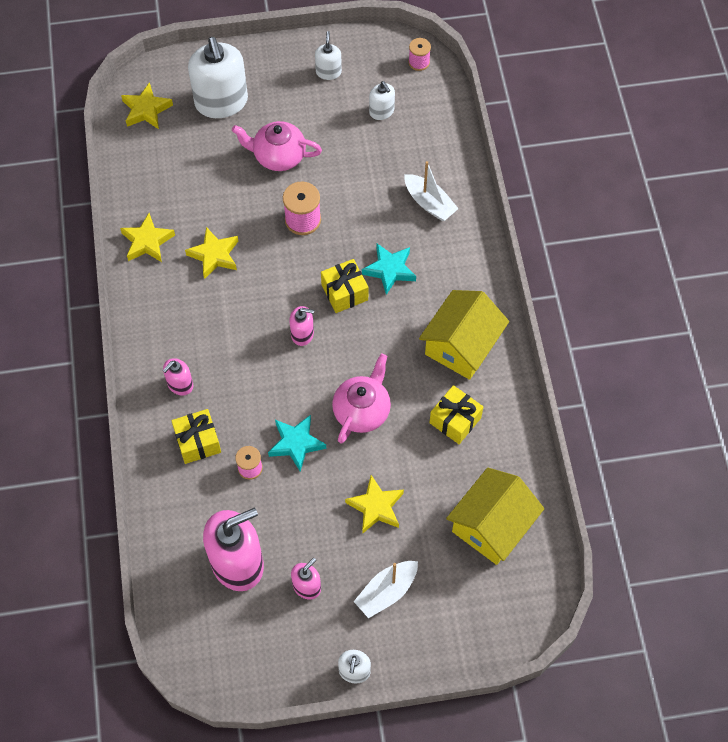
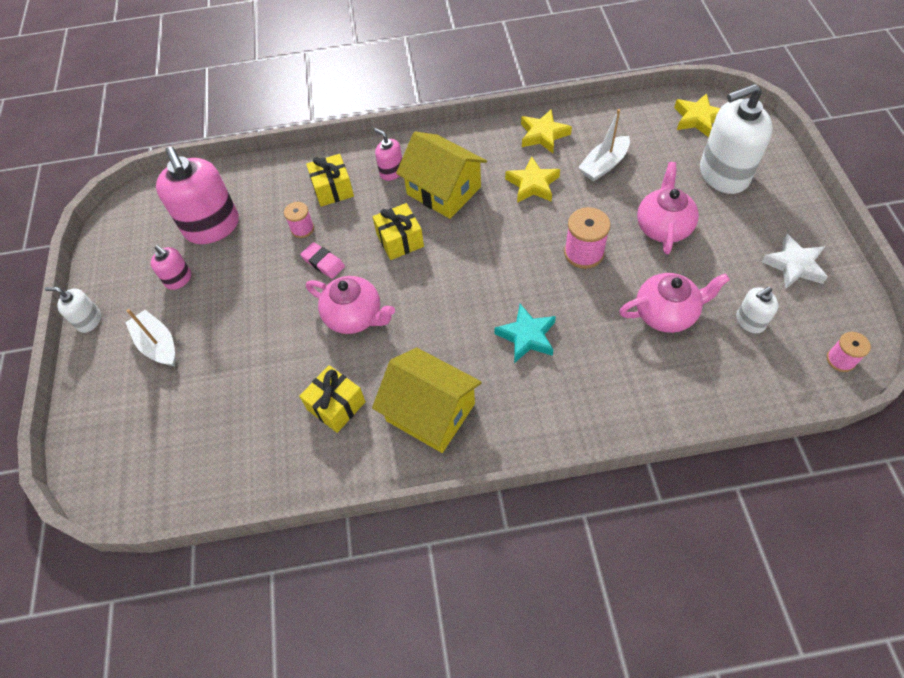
camera: 95 degrees right, 5 degrees down
turquoise star [268,415,326,472] -> pink eraser [300,242,345,279]
pink soap dispenser [289,306,314,346] -> none
white soap dispenser [315,31,342,80] -> white star [762,234,828,289]
yellow gift [321,259,368,313] -> yellow gift moved to [373,203,424,260]
yellow star [345,475,404,534] -> none
white boat [404,161,459,221] -> white boat moved to [578,109,630,182]
yellow house [446,468,544,565] -> yellow house moved to [396,132,487,219]
none -> pink teapot [619,273,730,333]

